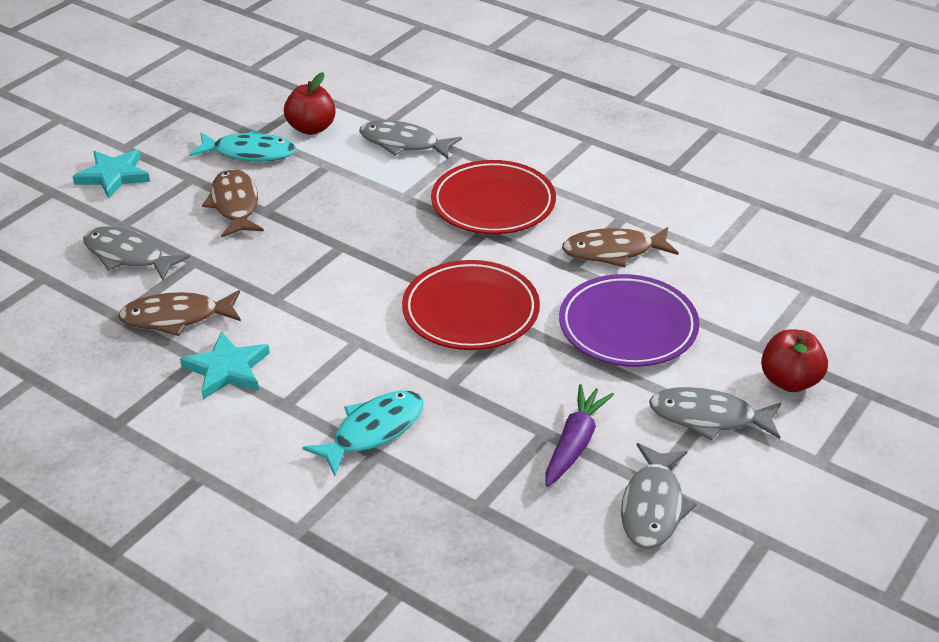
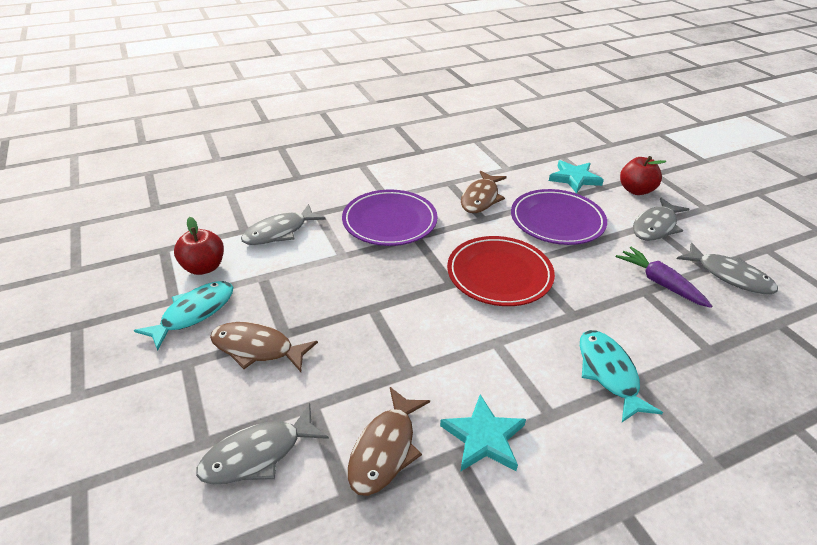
camera: 60 degrees left, 0 degrees up
turquoise star [72,149,150,199] -> turquoise star moved to [549,160,604,193]
red plate [431,160,556,234] -> purple plate [342,190,438,246]

